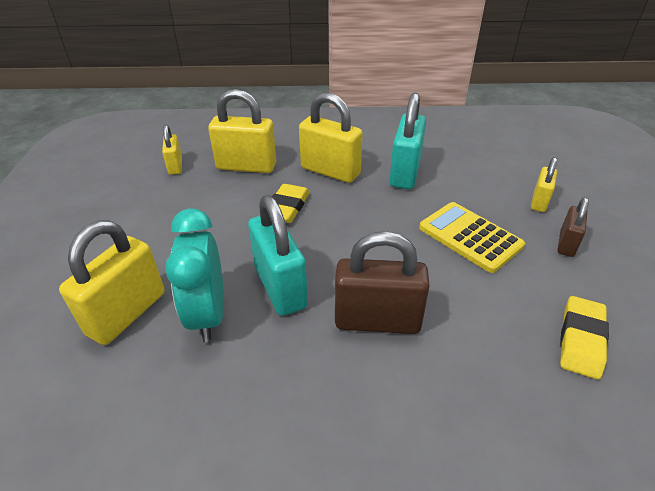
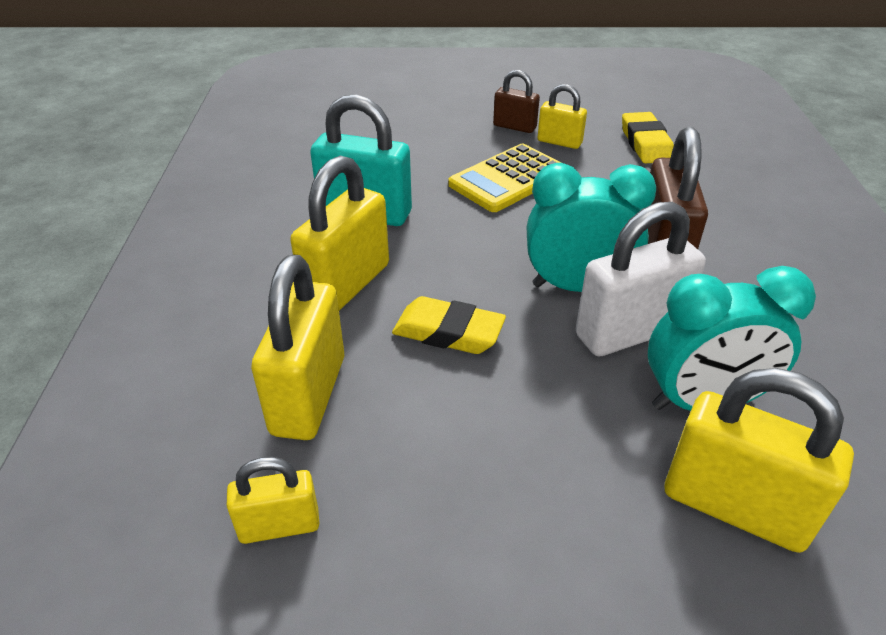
camera: 90 degrees left, 0 degrees up
turquoise padlock [248,195,308,316] -> white padlock [576,202,706,356]
yellow padlock [531,157,557,212] -> yellow padlock moved to [537,84,587,149]
yellow eraser [560,296,609,379] -> yellow eraser turned 60 degrees clockwise [622,112,674,164]
none -> turquoise clock [527,163,656,292]

